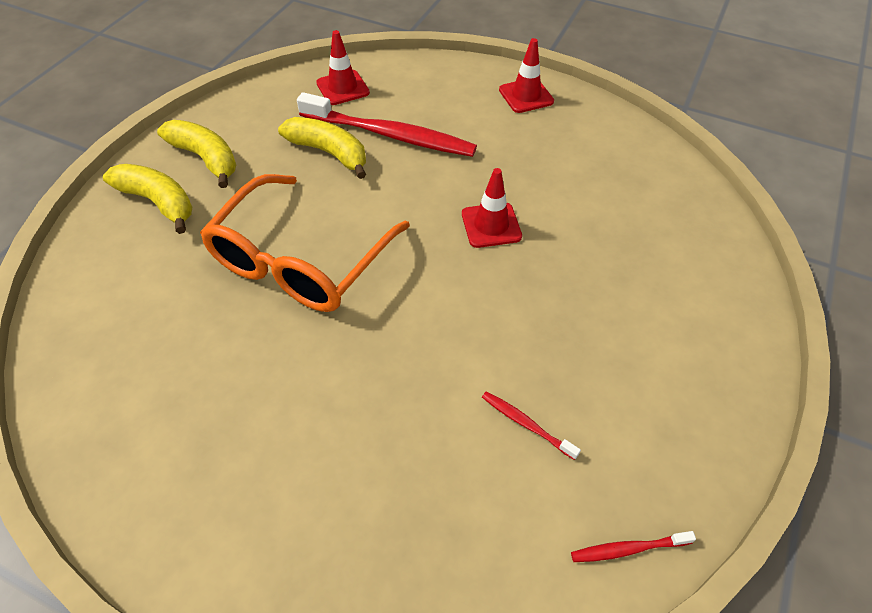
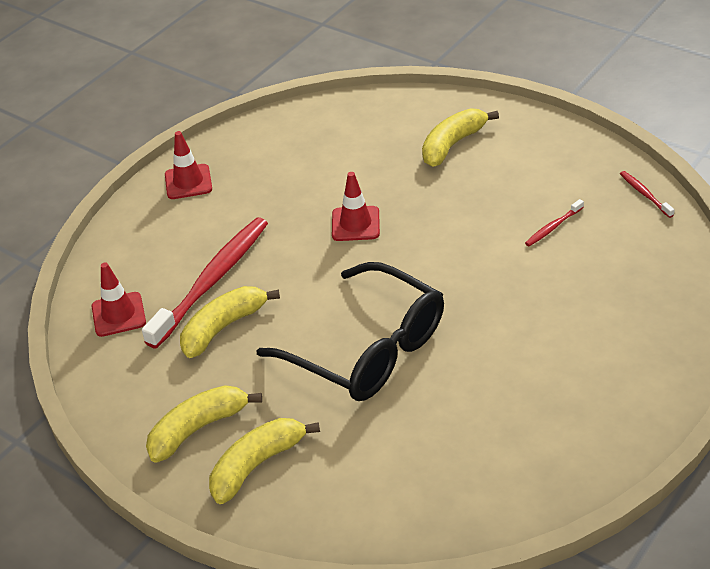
camera: 75 degrees left, 10 degrees down
orange glasses [200,174,410,312] -> black glasses [256,262,444,401]
red toothbrush [571,531,696,562] -> red toothbrush turned 150 degrees clockwise [620,171,675,218]
none -> yellow banana [422,108,499,167]

